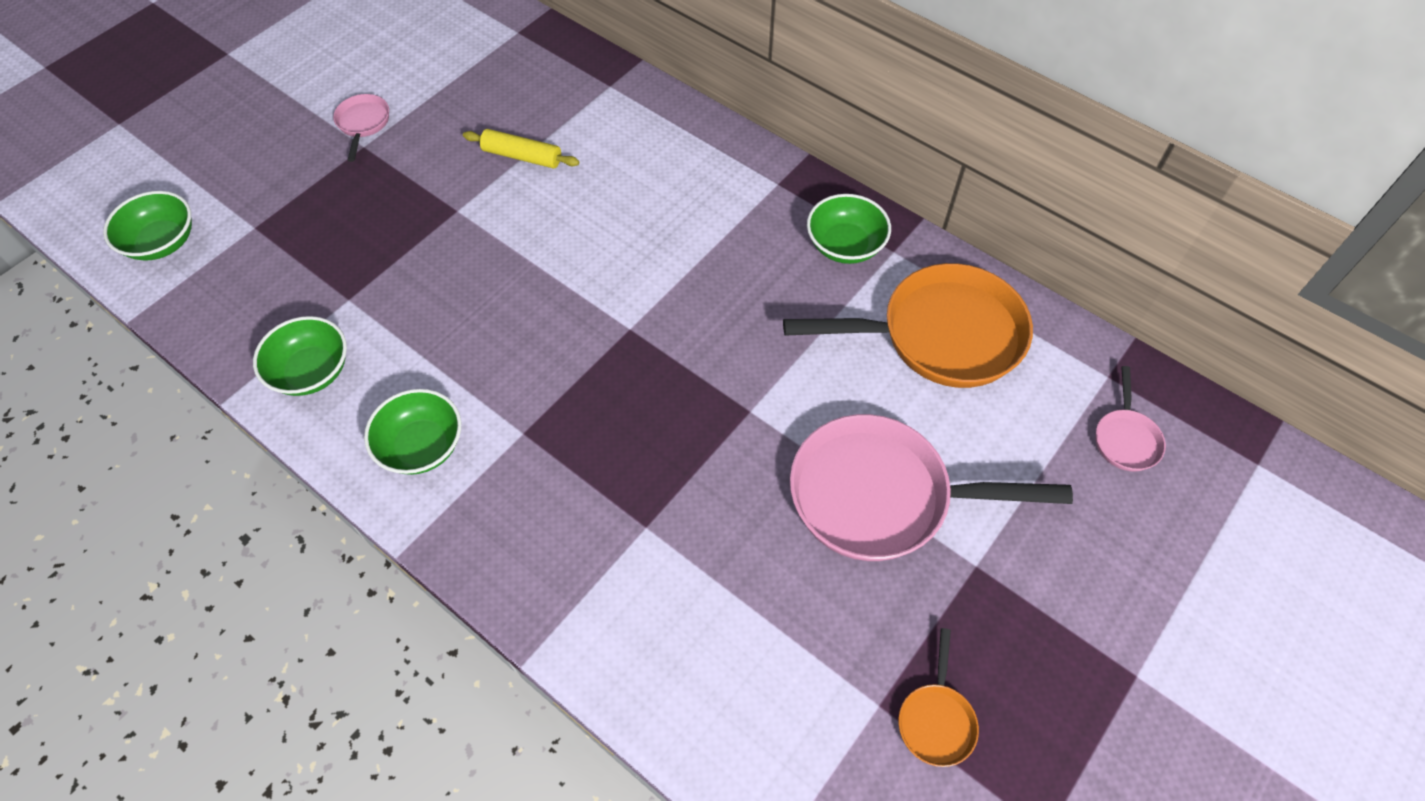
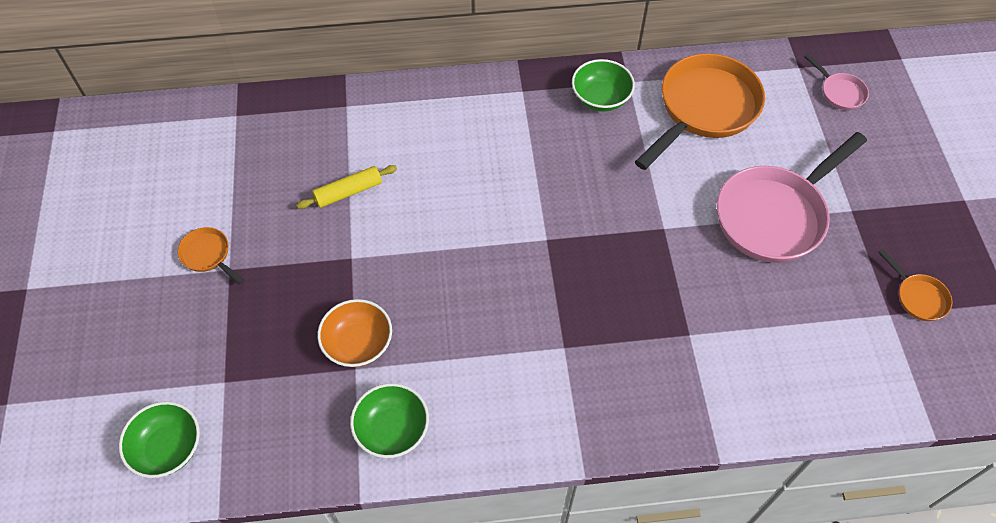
camera: 45 degrees left, 0 degrees up
pink pan [333,94,389,162] -> orange pan [178,227,245,285]
green bowl [364,389,461,475] -> none
none -> orange bowl [317,299,392,367]

